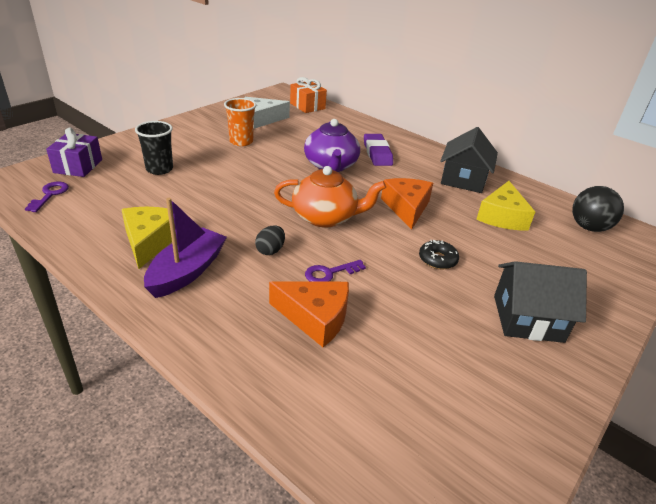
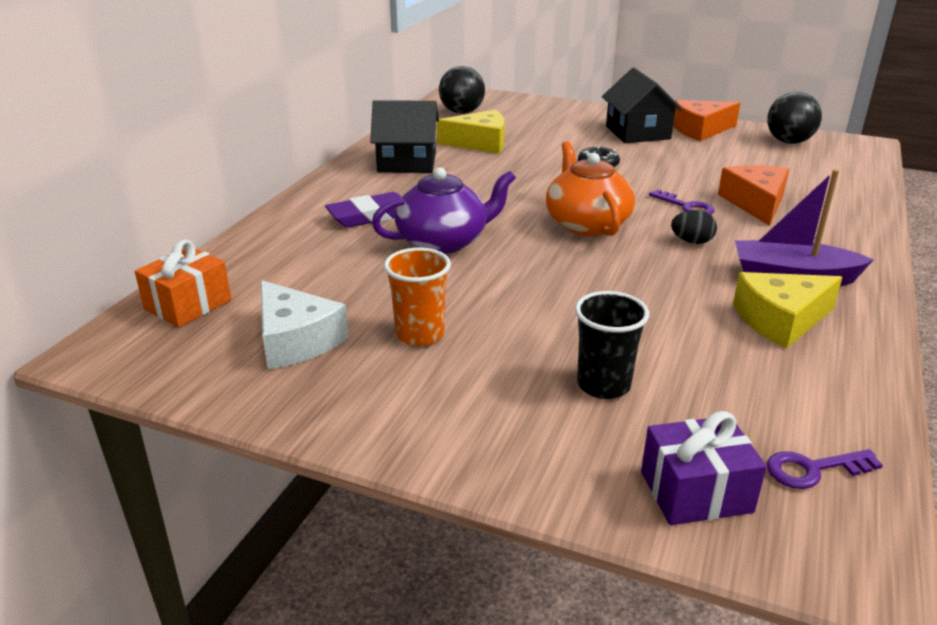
camera: 105 degrees left, 5 degrees down
orange cheese [381,178,433,230] -> orange cheese moved to [673,100,740,141]
none -> black ball [767,92,822,144]

